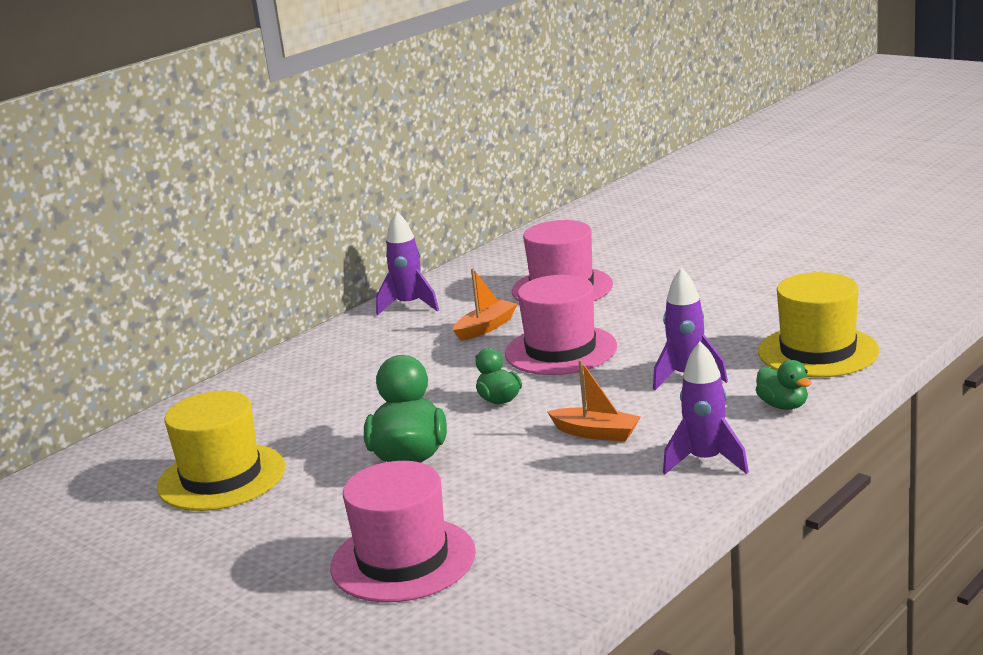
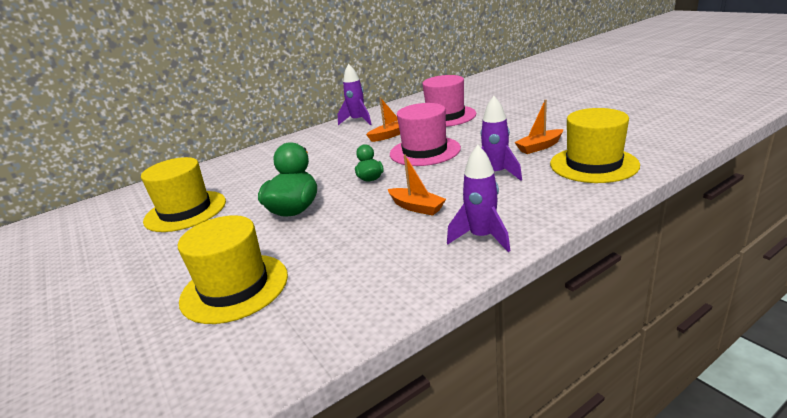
camera: 15 degrees right, 5 degrees up
pink hat [330,461,476,603] -> yellow hat [178,215,288,324]
green duck [756,360,812,410] -> none
none -> orange boat [514,100,563,154]

